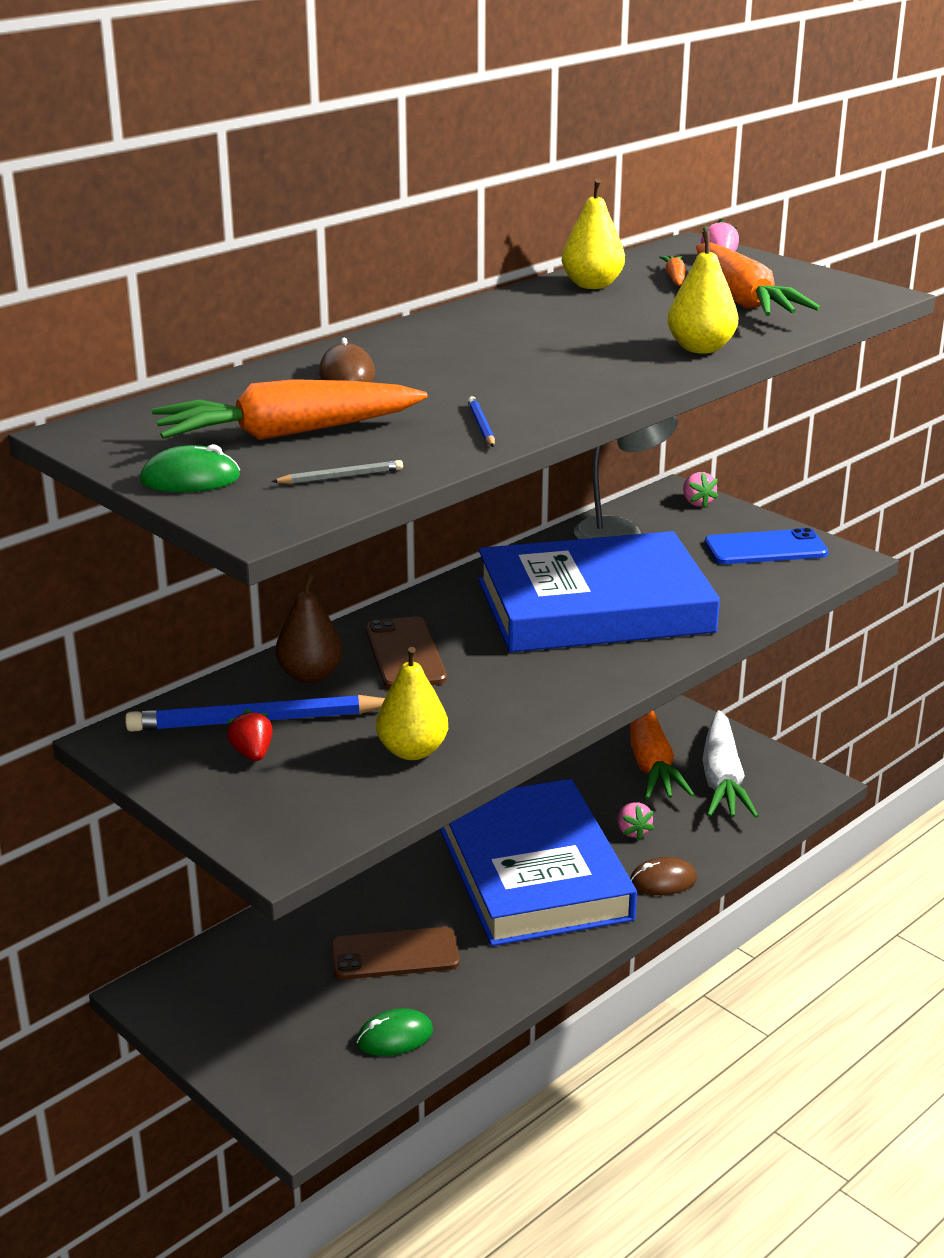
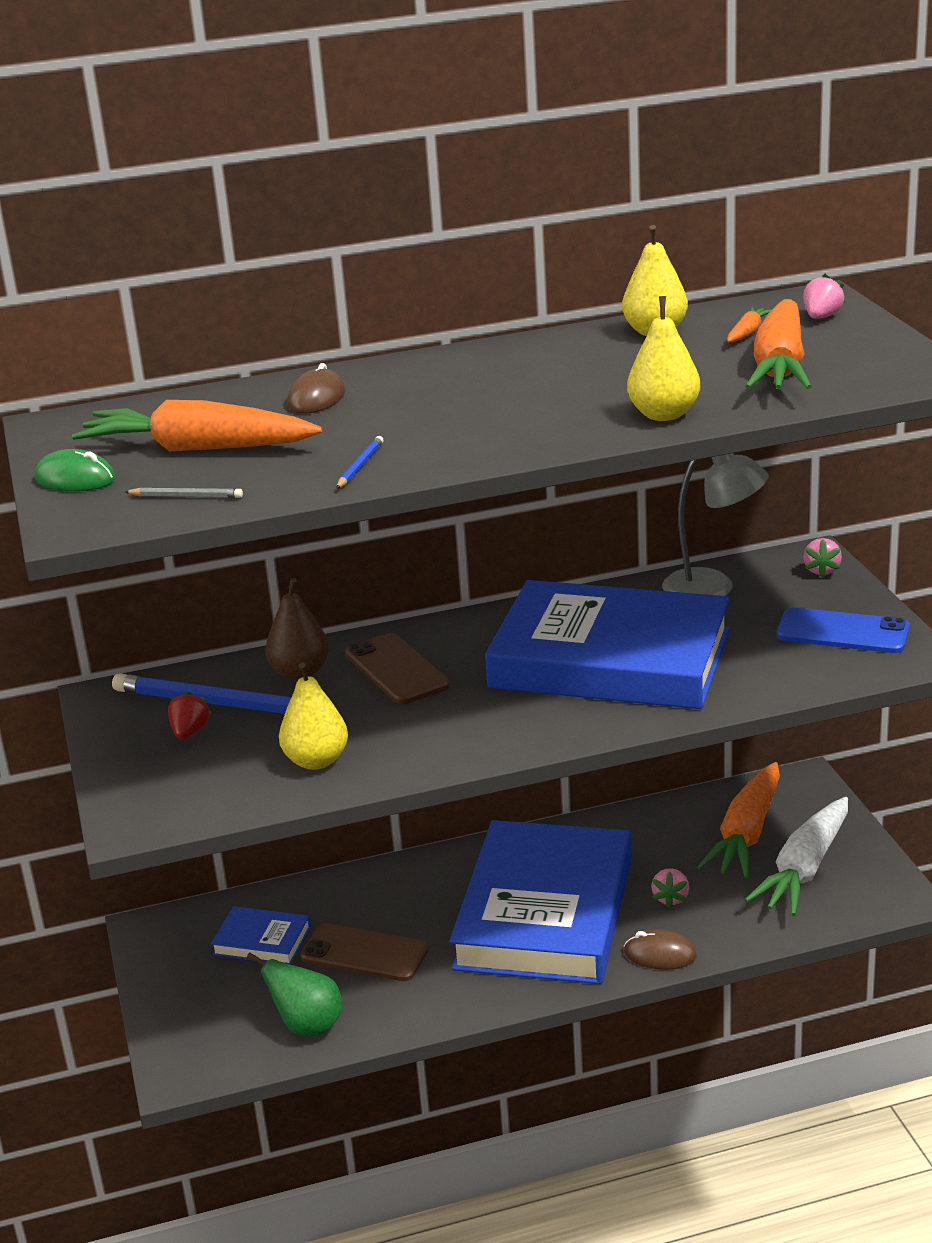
camera: 30 degrees right, 0 degrees up
green mouse [356,1008,433,1056] -> green pear [247,952,342,1036]
brown phone [366,616,447,689] -> brown phone turned 45 degrees counterclockwise [345,633,450,704]
none -> blue book [211,906,311,965]

